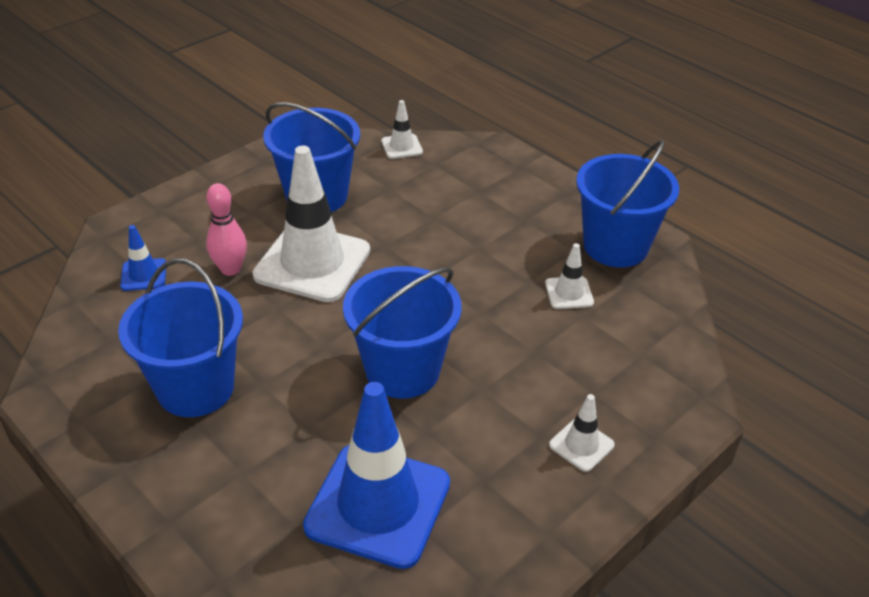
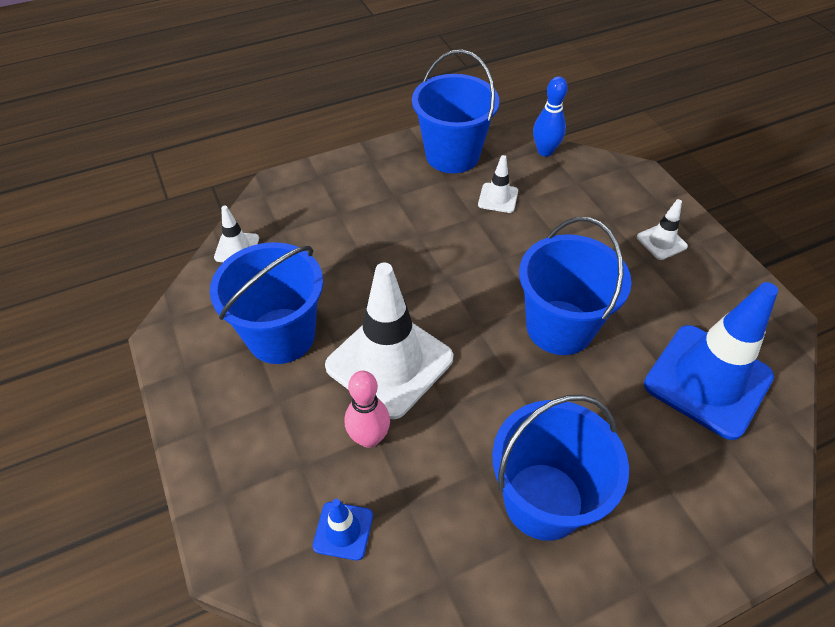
camera: 70 degrees left, 10 degrees up
none -> blue bowling pin [533,76,568,156]

